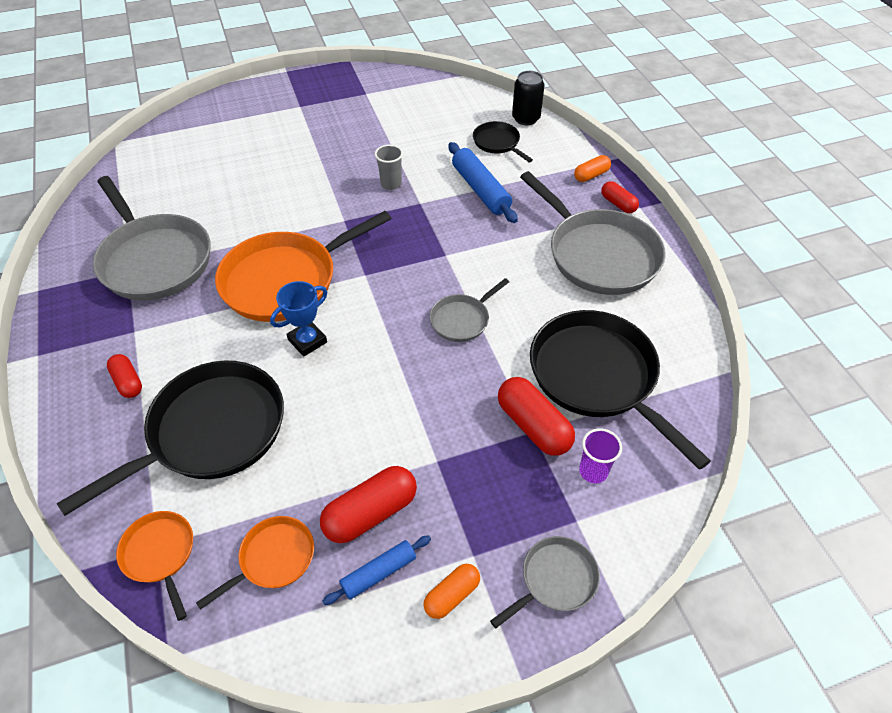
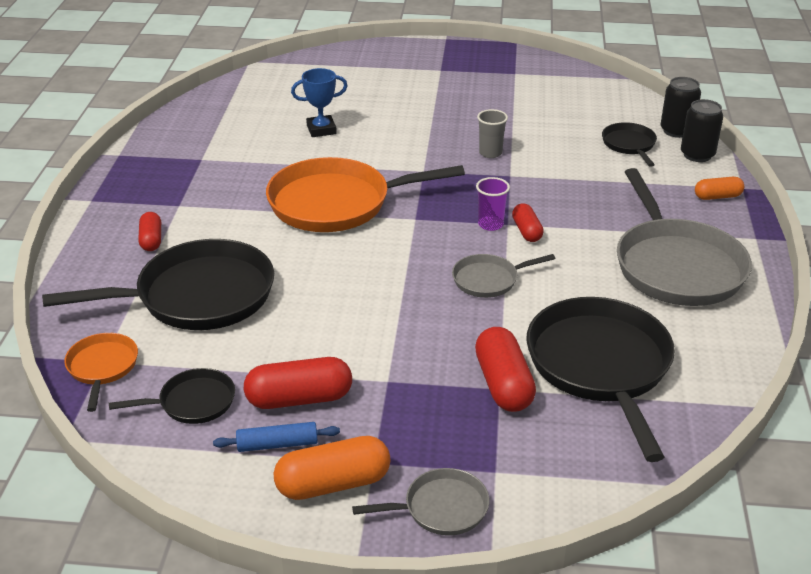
camera: 25 degrees right, 15 degrees down
grey pan [93,176,210,301] -> none
orange pan [196,516,314,610] -> black pan [109,368,235,424]
blue trophy [270,281,327,357] -> blue trophy moved to [291,68,347,137]
orange capsule [424,564,480,619] -> orange capsule [274,436,390,500], size x1.68
blue rolling pin [449,142,518,223] -> none
purple cup [579,428,622,483] -> purple cup moved to [476,177,510,231]
red capsule [601,181,639,213] -> red capsule moved to [512,203,544,242]
none -> black can [681,99,723,162]

